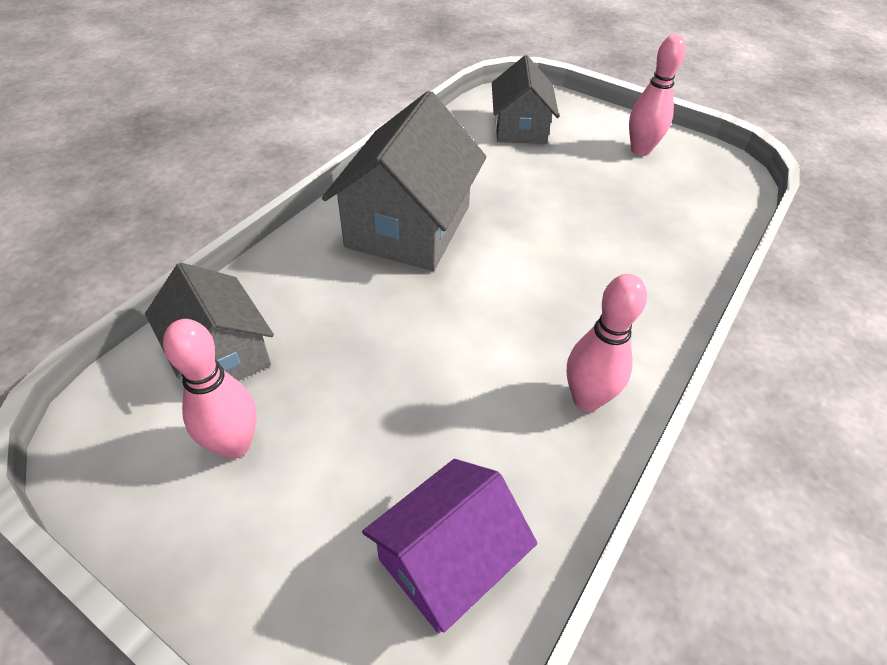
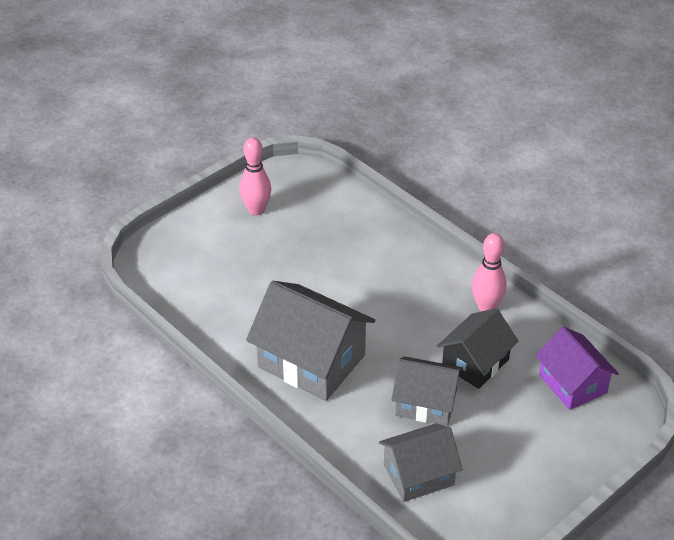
camera: 75 degrees left, 5 degrees down
pink bowling pin [163,319,257,459] -> none
grey house [492,55,559,144] -> grey house moved to [391,356,463,426]
none -> black house [437,308,519,389]

